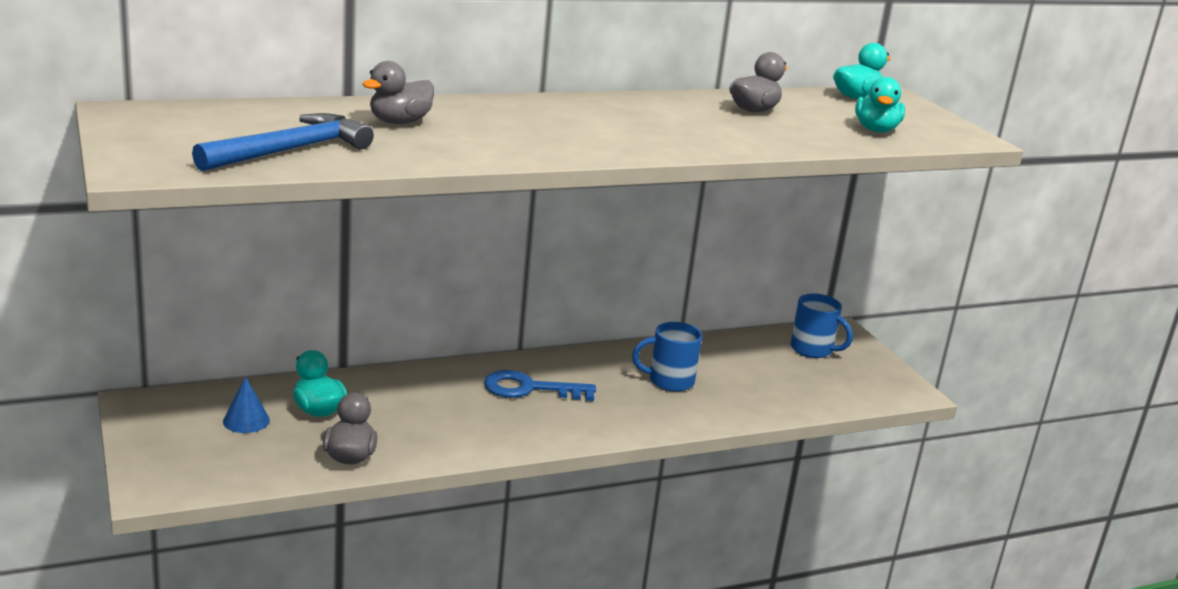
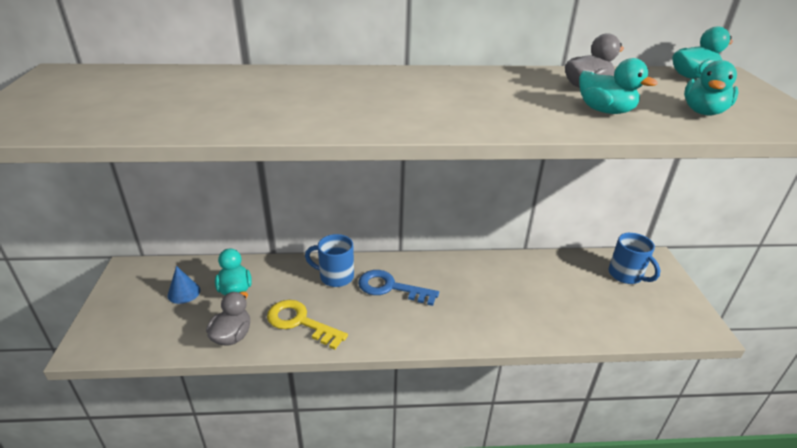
camera: 20 degrees right, 10 degrees up
blue hammer [192,113,374,171] -> none
grey duck [363,61,434,124] -> none
blue mug [632,322,702,392] -> blue mug moved to [305,234,354,287]
none -> yellow key [267,300,348,350]
none -> turquoise duck [579,58,658,114]

